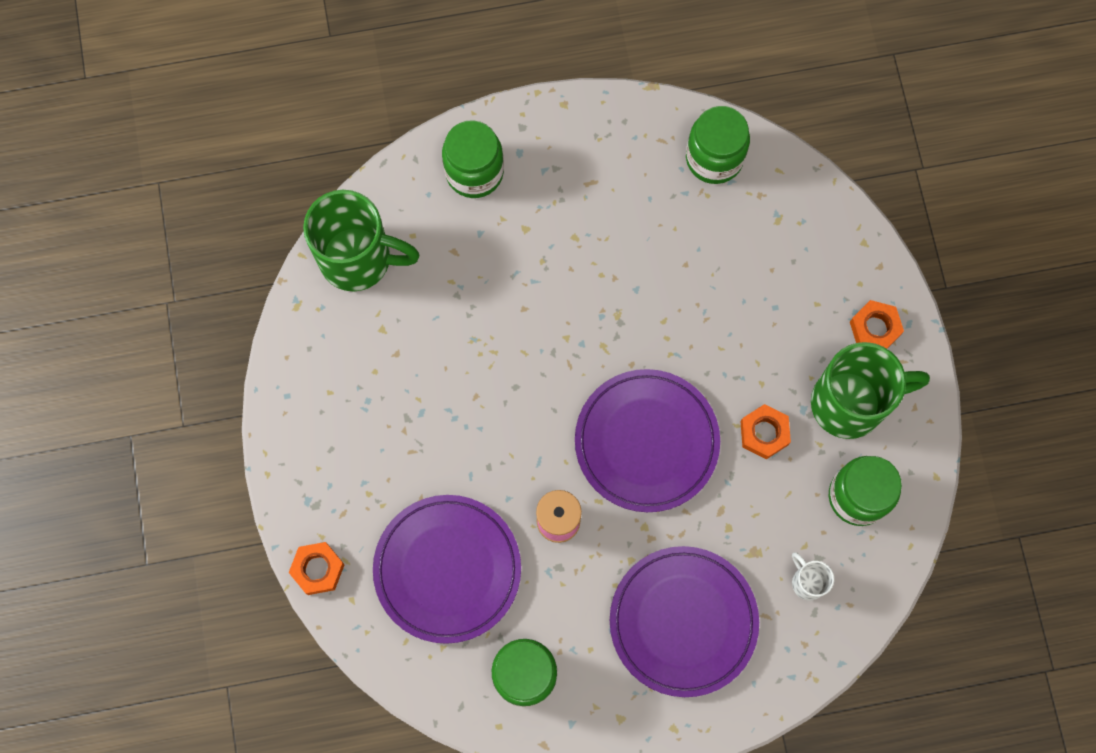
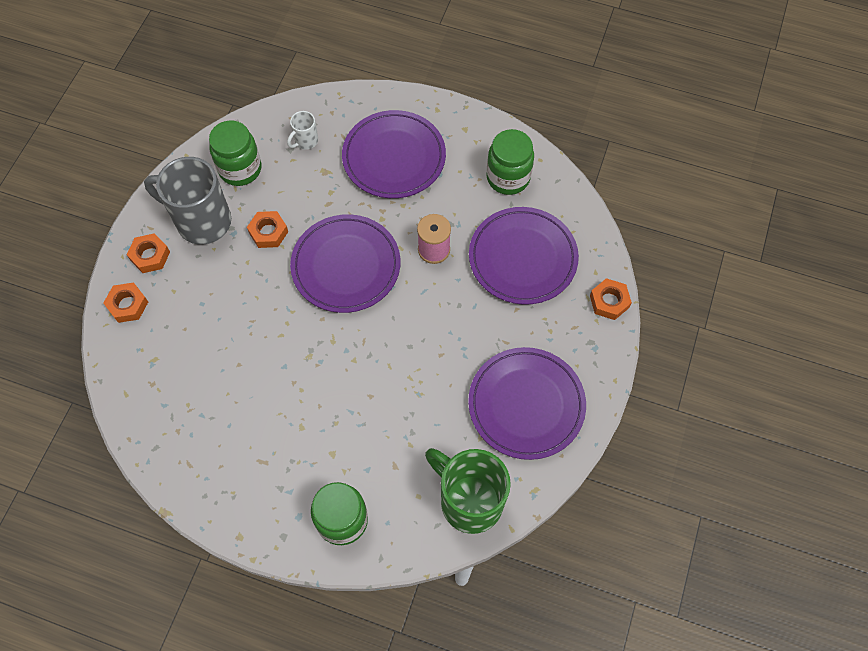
camera: 150 degrees left, 10 degrees down
green jar [686,106,750,184] -> none
white mug [792,552,834,601] -> white mug turned 45 degrees clockwise [287,111,318,150]
green mug [811,342,930,439] -> grey mug [144,157,231,244]
none -> orange nut [103,282,148,323]
none -> purple plate [468,347,586,460]

